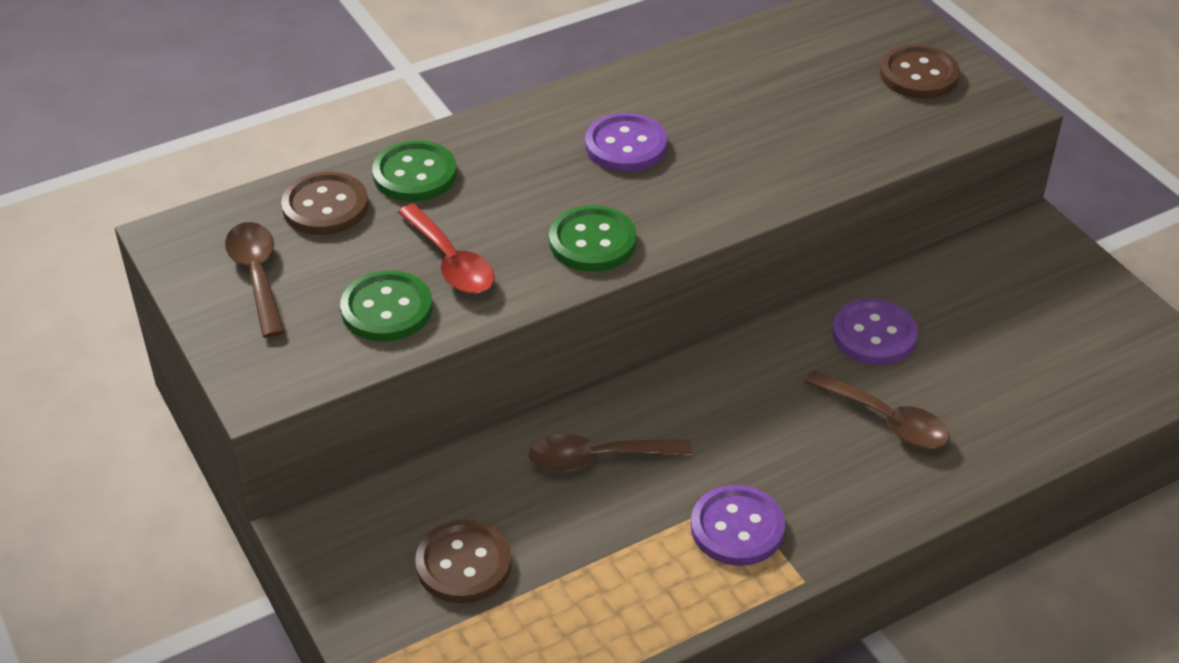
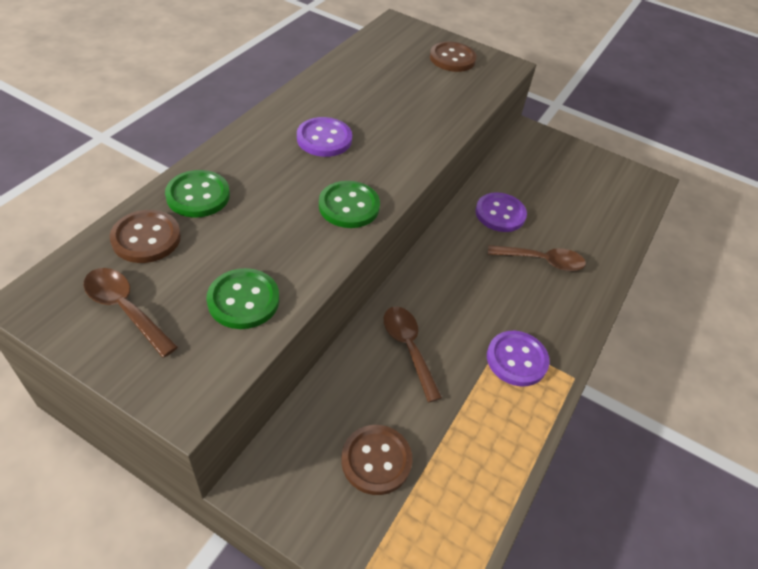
camera: 35 degrees left, 5 degrees up
red spoon [398,204,495,294] -> none
brown spoon [529,434,692,472] -> brown spoon turned 105 degrees clockwise [384,307,442,402]

